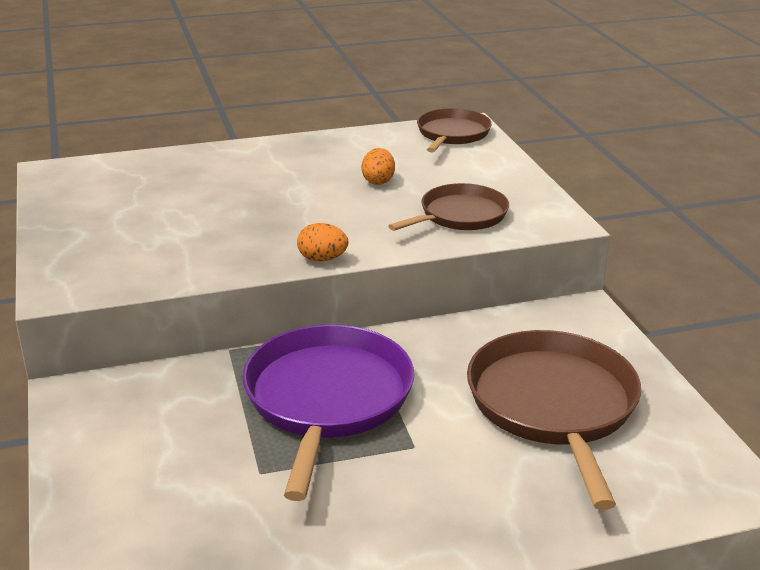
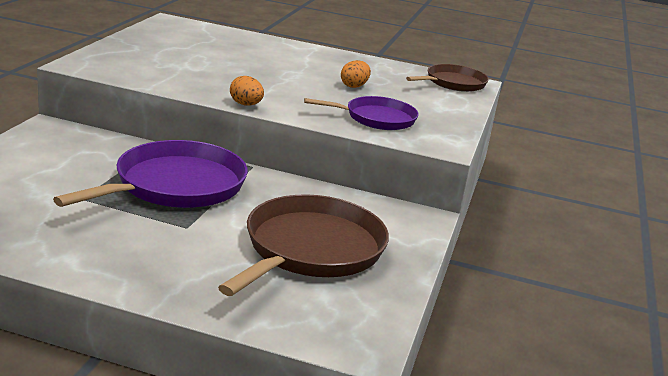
camera: 30 degrees right, 5 degrees down
brown pan [388,183,509,231] -> purple pan [304,96,419,130]

